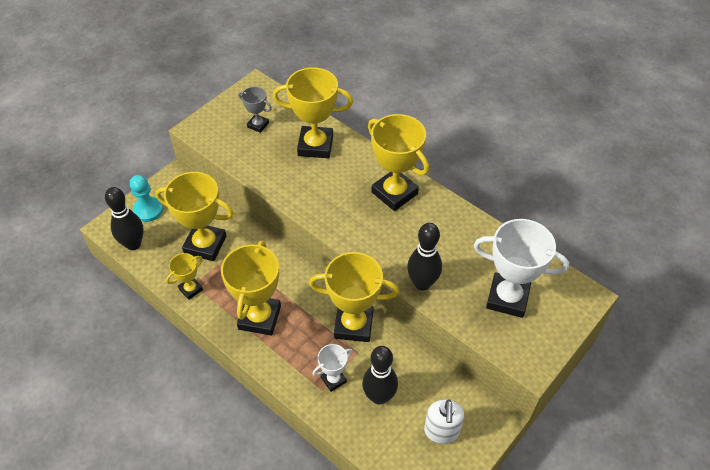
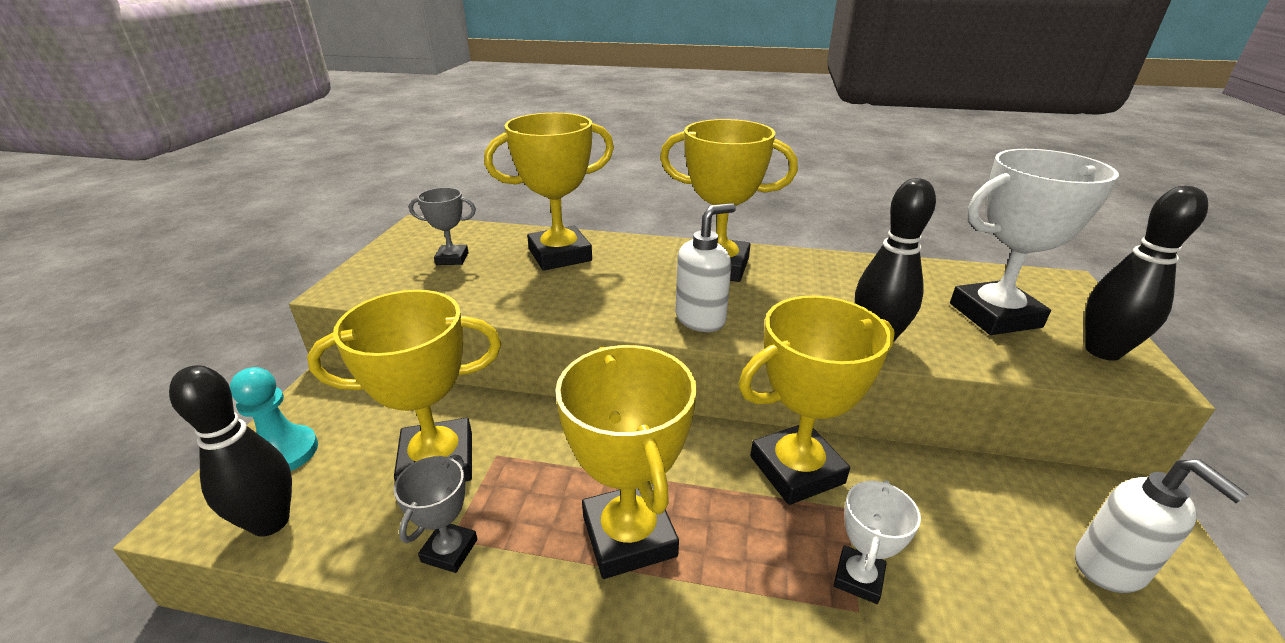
camera: 30 degrees left, 20 degrees down
yellow trophy [166,253,203,300] -> grey trophy [394,455,477,573]
black bowling pin [362,346,398,405] -> black bowling pin moved to [1085,186,1208,361]
none -> white soap dispenser [676,203,736,332]

